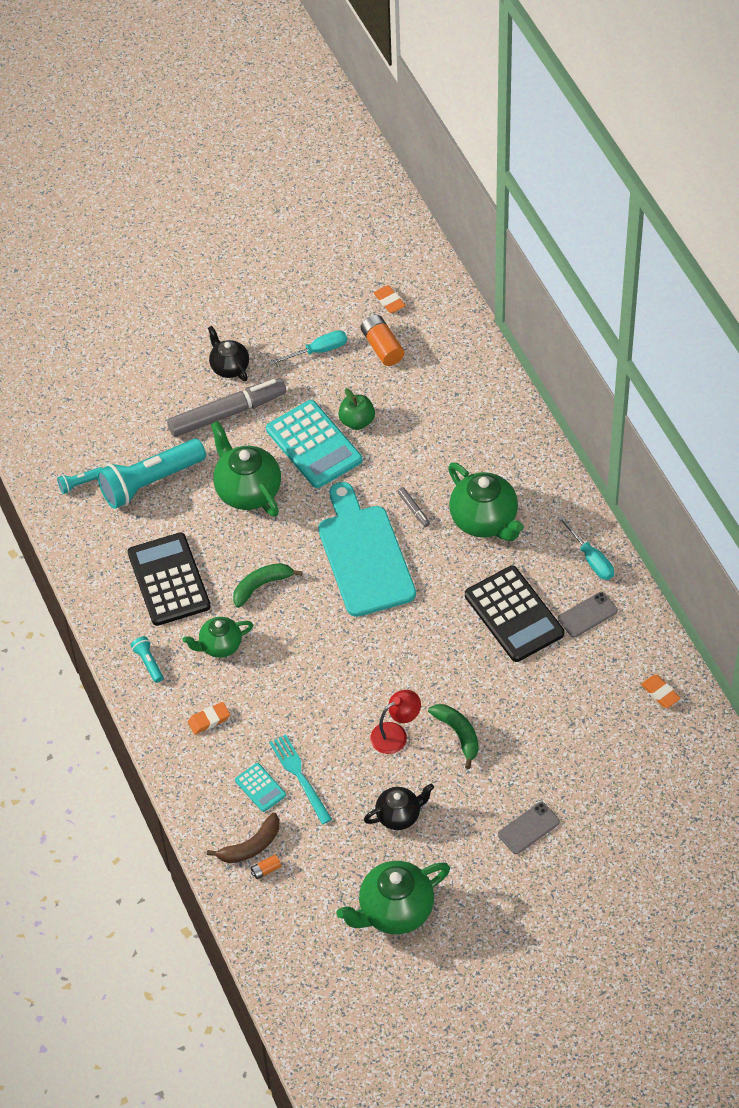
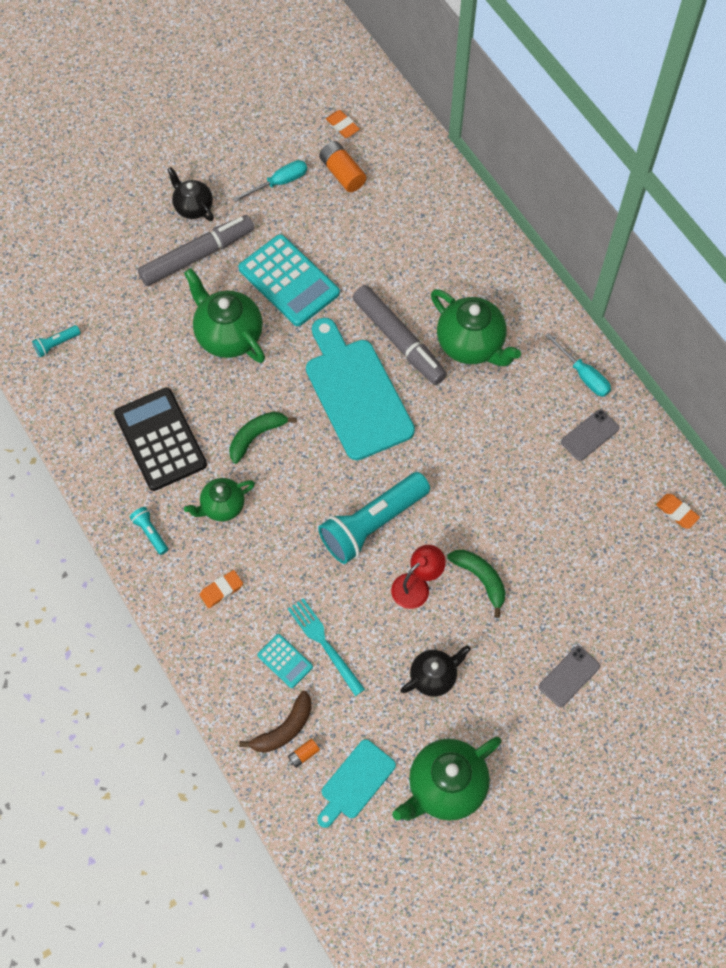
camera: 10 degrees left, 10 degrees up
turquoise flashlight [97,439,206,509] -> turquoise flashlight moved to [318,472,430,564]
green apple [338,388,375,430] -> none
grey marker [397,487,430,527] -> grey marker [352,285,447,385], size x2.49
black calculator [465,566,564,662] -> none
none -> turquoise cutting board [317,739,396,828]

